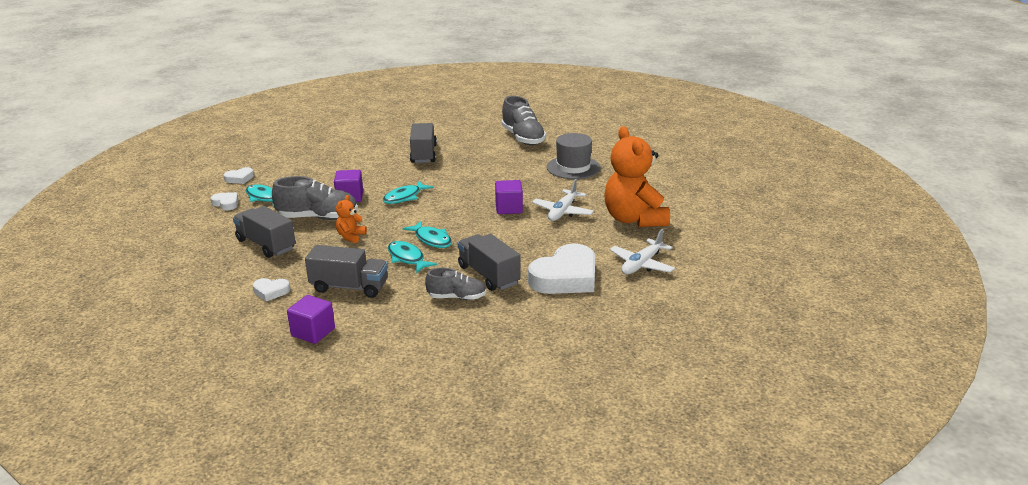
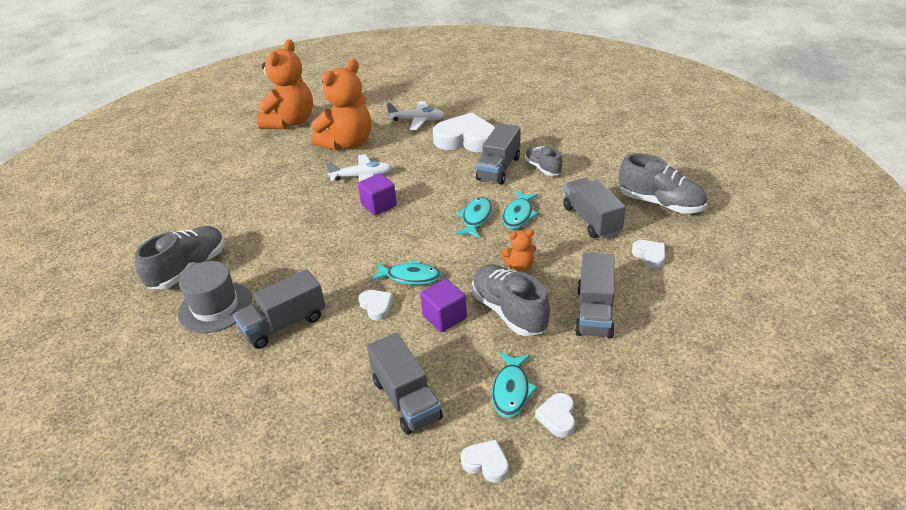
camera: 120 degrees left, 10 degrees up
purple cube [287,295,335,344] -> grey shoe [619,153,707,214]
grey hat [547,133,601,179] -> grey hat moved to [178,261,252,333]
none -> orange teddy bear [257,39,313,129]
none -> white heart [358,290,393,321]
none -> grey truck [367,333,443,435]

